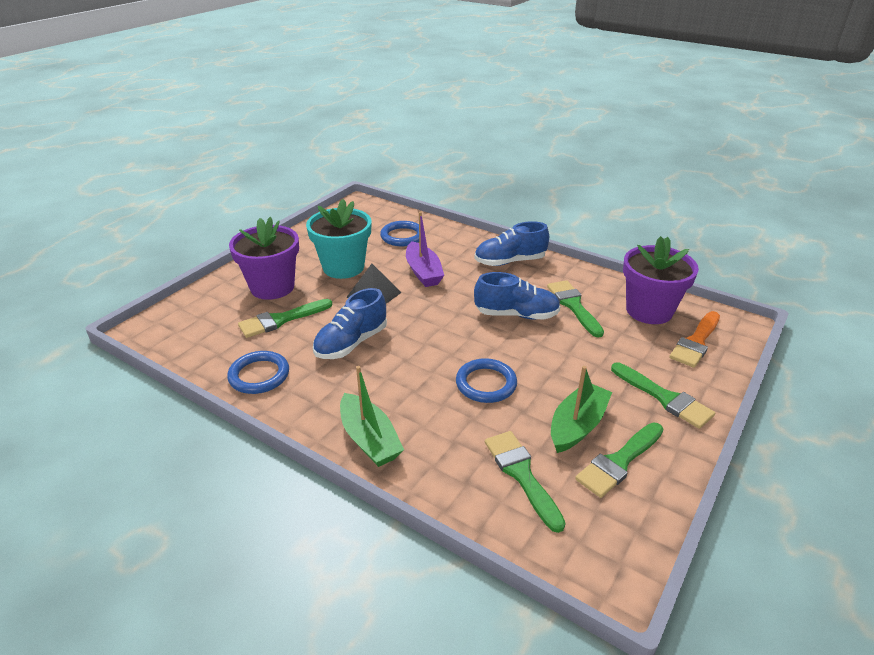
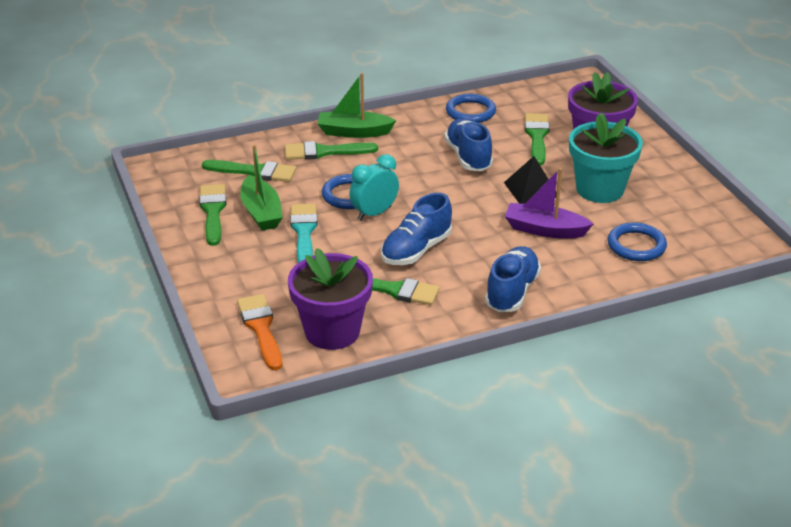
camera: 125 degrees right, 0 degrees up
green brush [611,363,715,429] -> green brush moved to [285,141,378,160]
none -> turquoise brush [290,204,318,263]
none -> turquoise clock [349,154,399,221]

